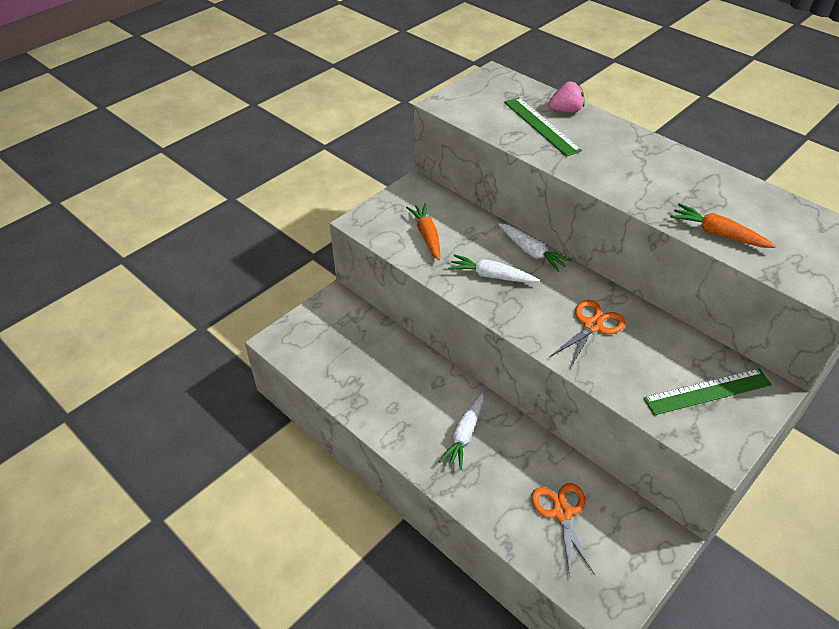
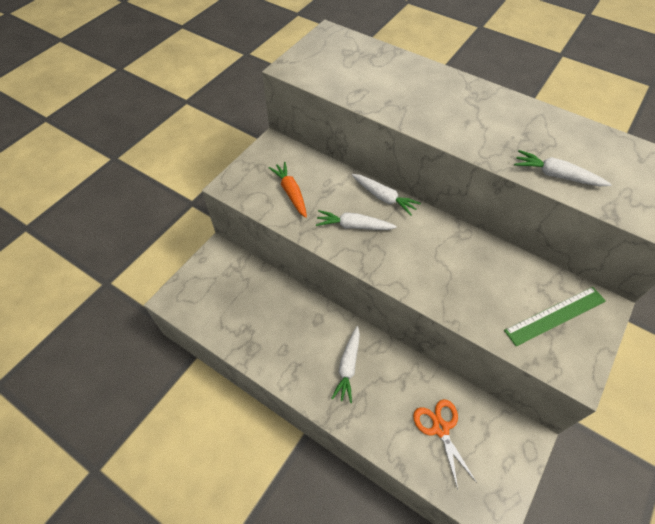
camera: 10 degrees left, 10 degrees up
green ruler [504,97,582,157] -> none
pink strawberry [548,81,585,113] -> none
orange scissors [550,300,625,368] -> none
orange carrot [670,203,776,248] -> white carrot [514,150,612,186]

